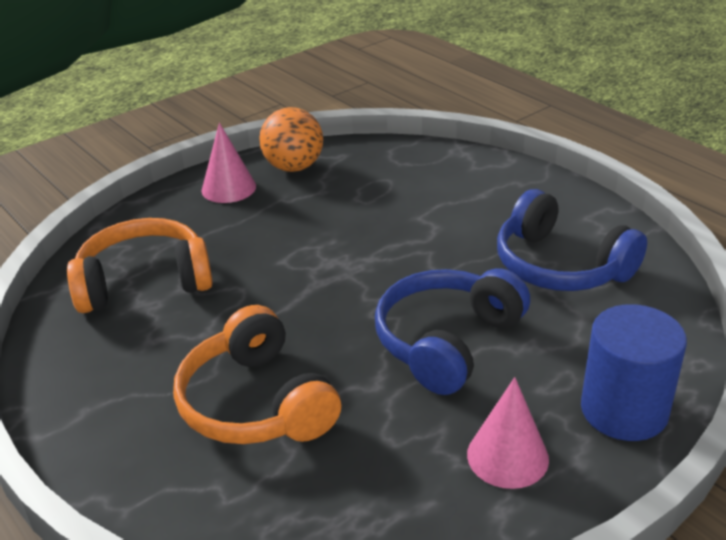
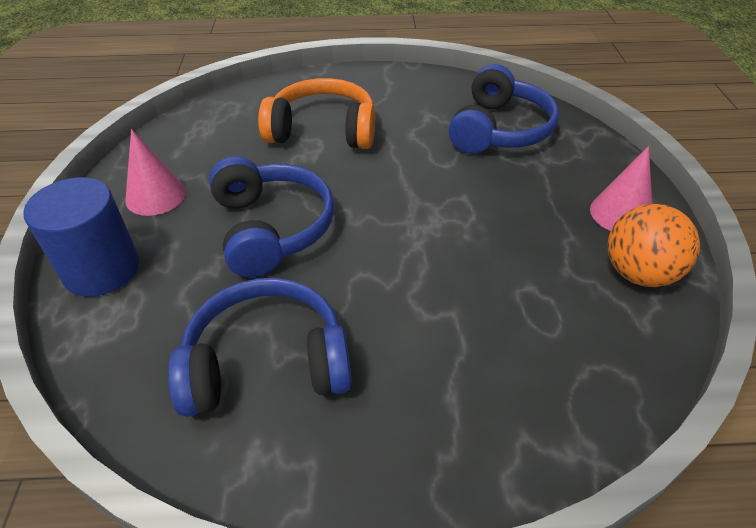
camera: 125 degrees right, 10 degrees up
orange headphones [67,218,213,313] -> blue headphones [449,64,559,154]

